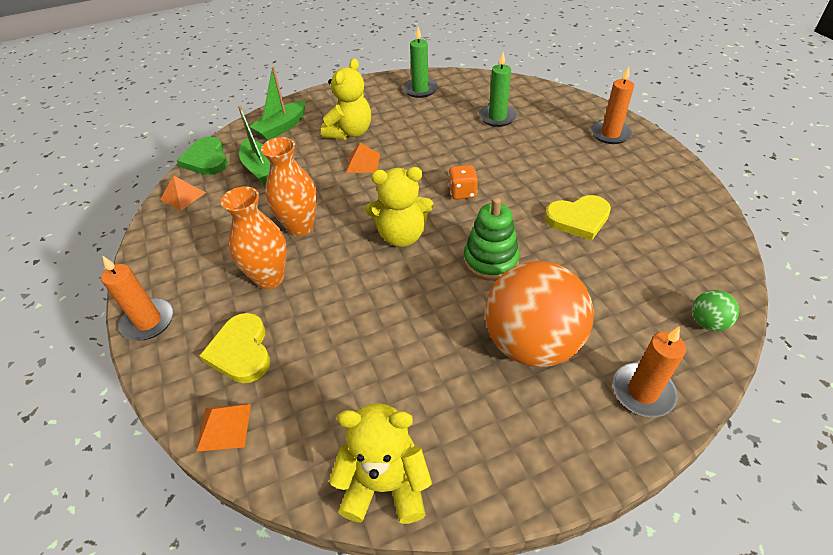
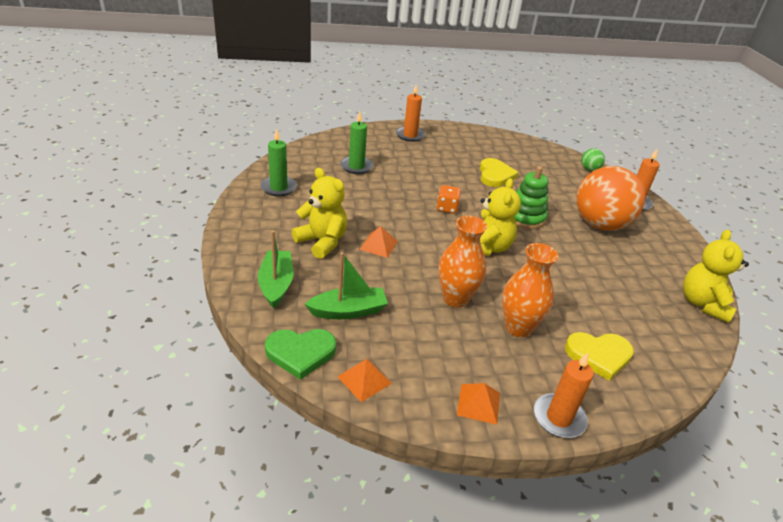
camera: 80 degrees left, 10 degrees down
orange pyramid [196,404,251,452] -> orange pyramid moved to [457,383,500,425]
green boat [249,66,306,140] -> green boat turned 150 degrees counterclockwise [258,231,293,309]

